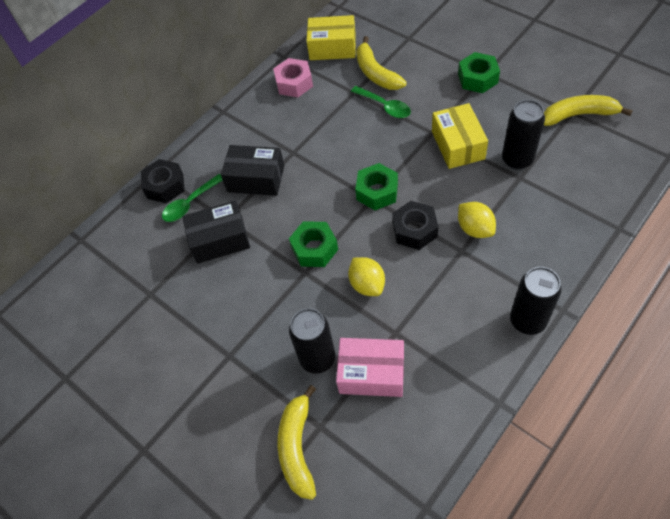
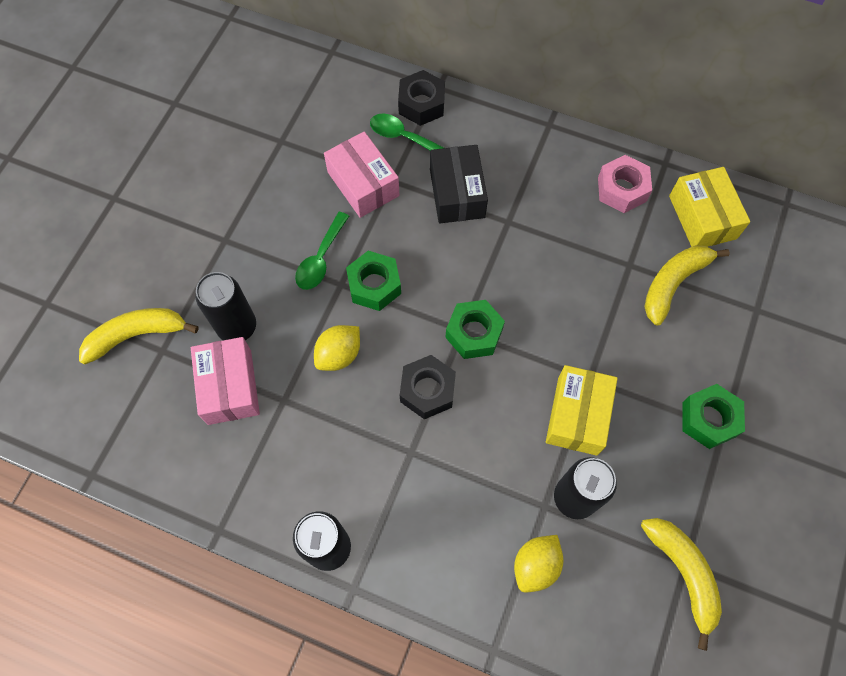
camera: 65 degrees right, 10 degrees up
black box [182,200,250,264] -> pink box [324,131,399,218]
green spoon [351,86,411,118] -> green spoon moved to [295,212,349,290]
yellow box [432,103,488,169] -> yellow box turned 45 degrees counterclockwise [546,365,618,456]
yellow lemon [458,202,496,238] -> yellow lemon moved to [514,535,564,593]

